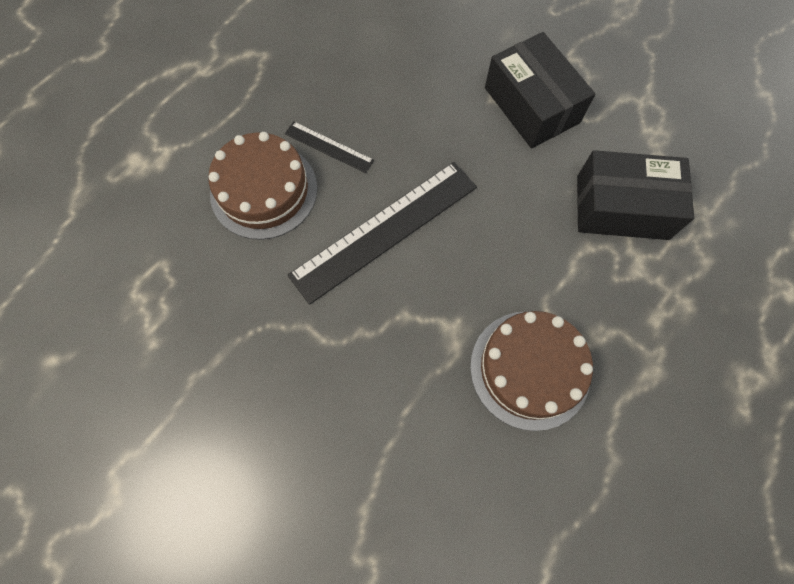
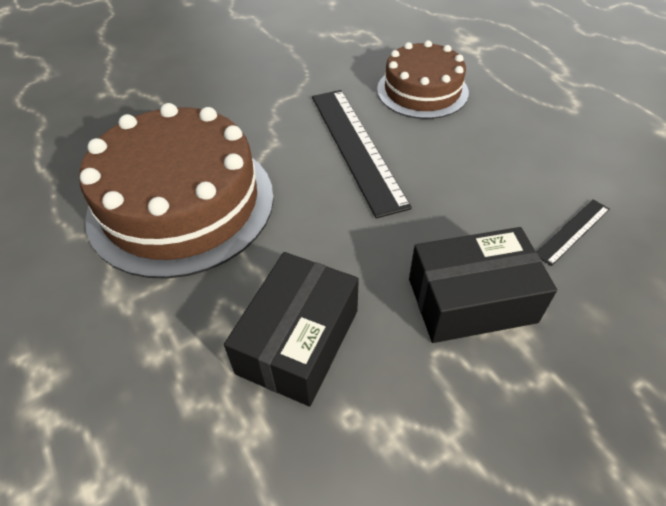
camera: 110 degrees right, 20 degrees down
black ruler [285,121,374,173] -> black ruler moved to [537,199,610,266]
brown cake [470,311,593,431] -> brown cake [79,103,274,279], size x1.66

